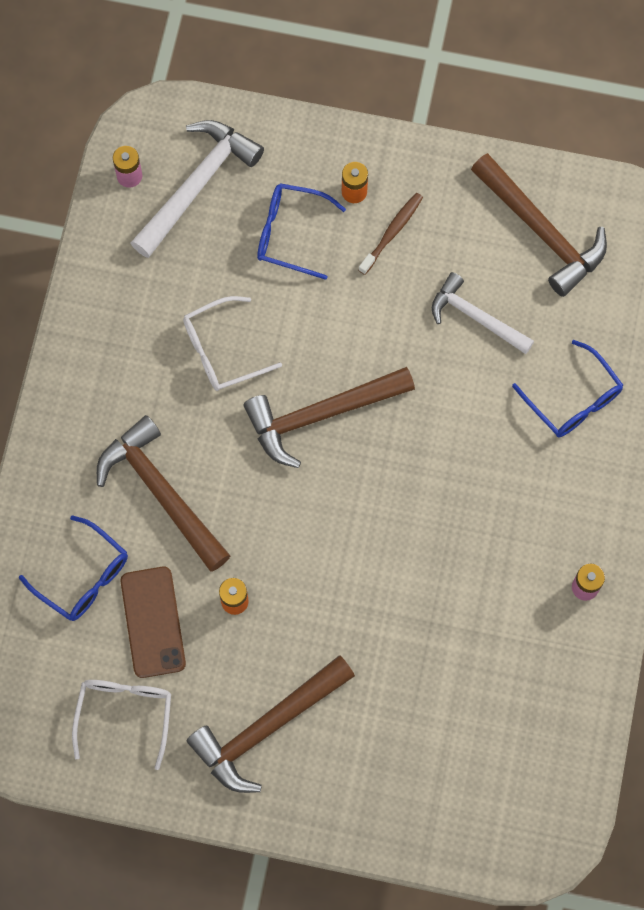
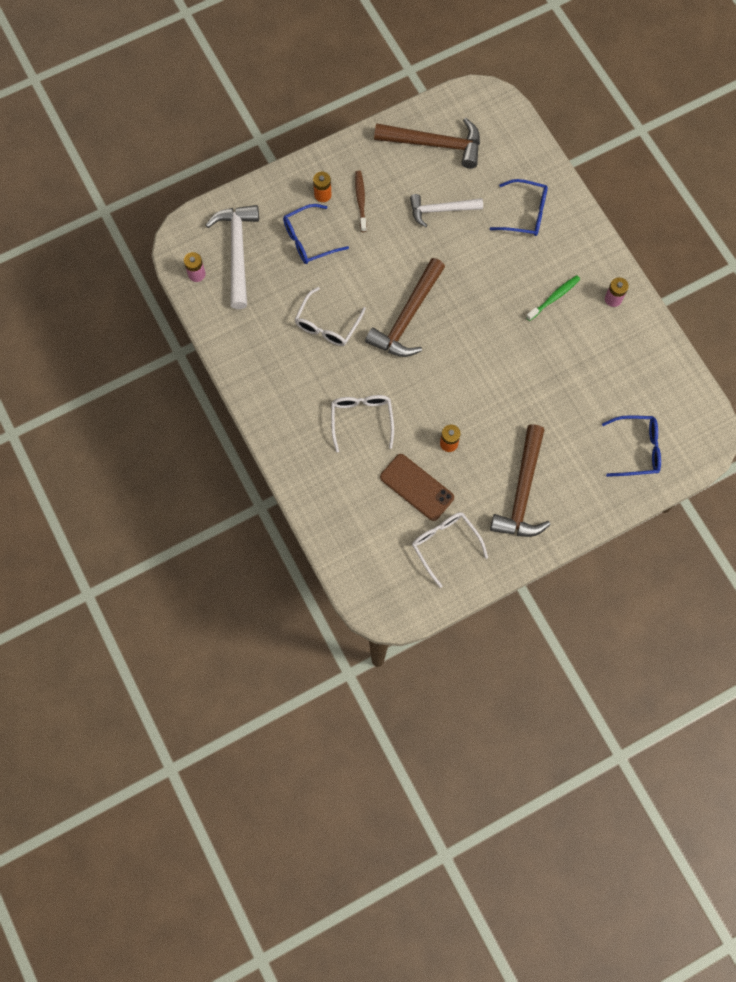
camera: 40 degrees left, 0 degrees up
blue glasses [19,516,128,621] -> blue glasses moved to [602,415,661,477]
brown hammer [97,415,231,572] -> white glasses [331,395,394,452]
none -> green toothbrush [526,275,580,321]

